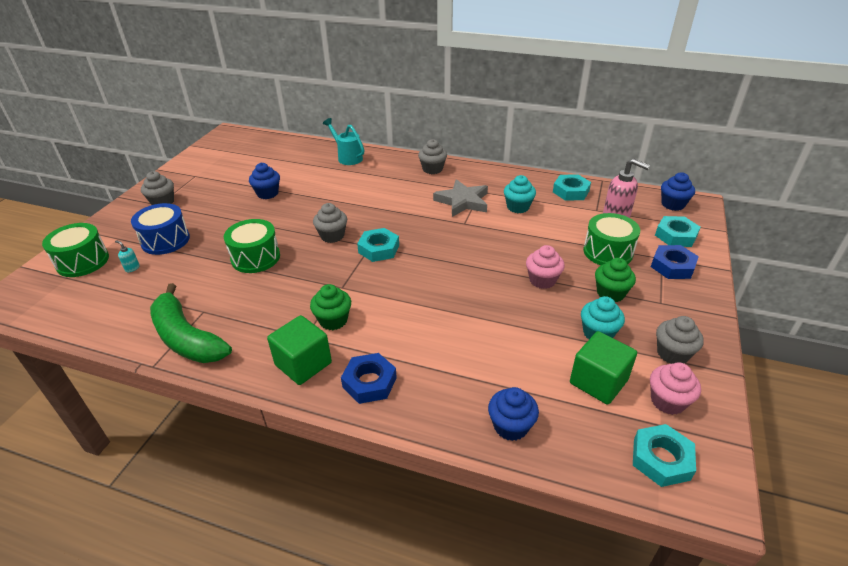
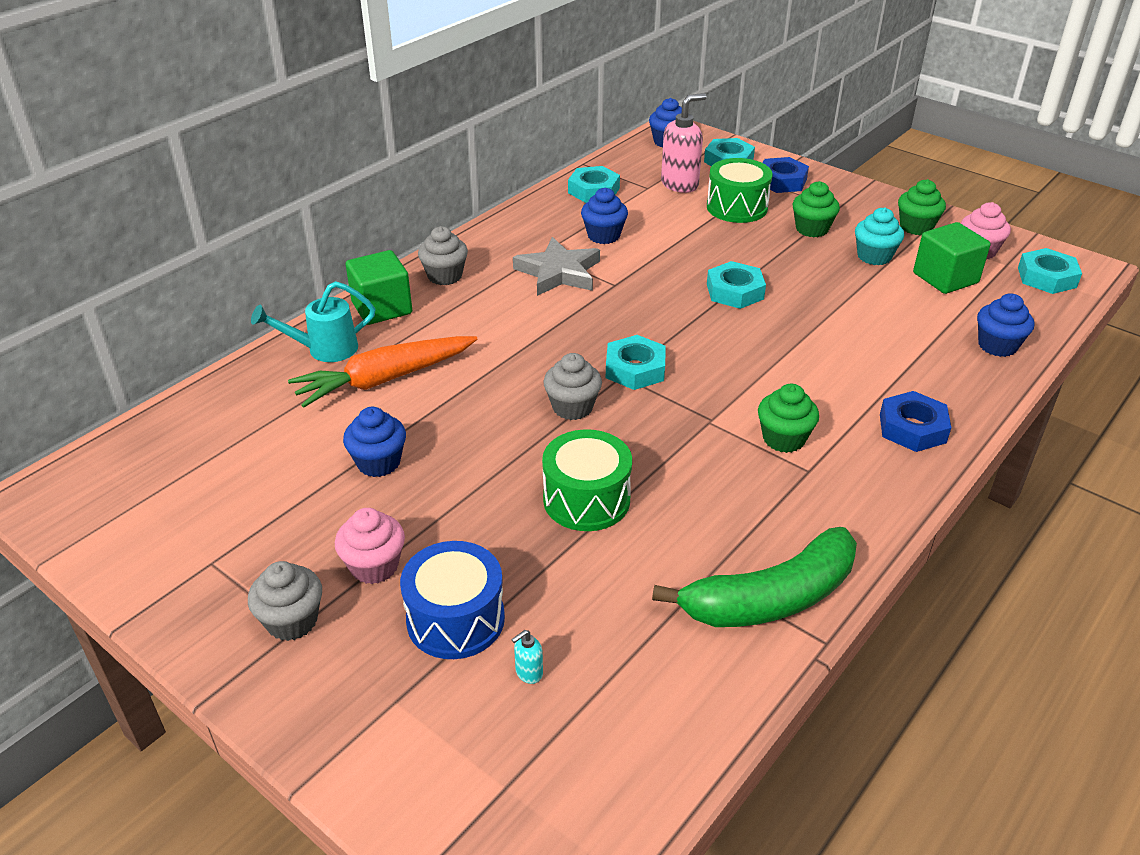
camera: 70 degrees left, 0 degrees up
green drum [42,223,109,277] -> none
green cube [267,315,332,385] -> green cube moved to [346,250,412,325]
turquoise cupcake [504,175,536,213] -> blue cupcake [581,188,628,244]
pink cupcake [526,245,565,289] -> pink cupcake moved to [335,508,405,584]
grey cupcake [656,316,704,364] -> green cupcake [898,179,946,235]
none -> orange carrot [288,336,477,408]
none -> turquoise nut [707,261,766,309]

